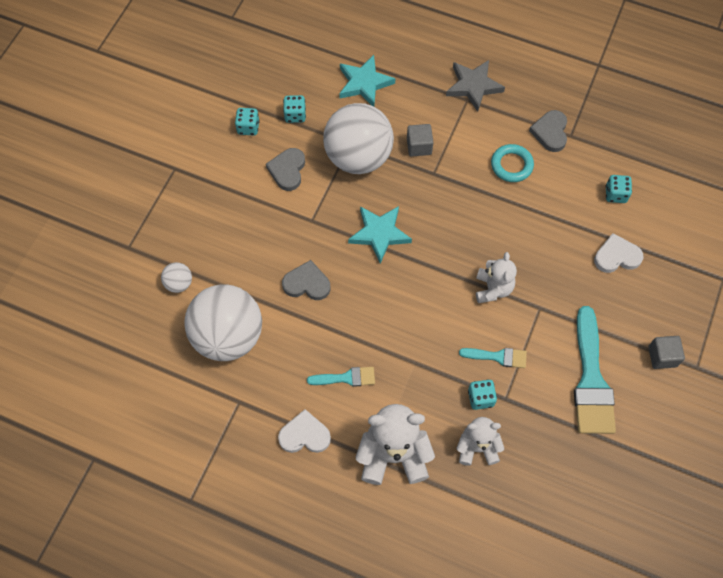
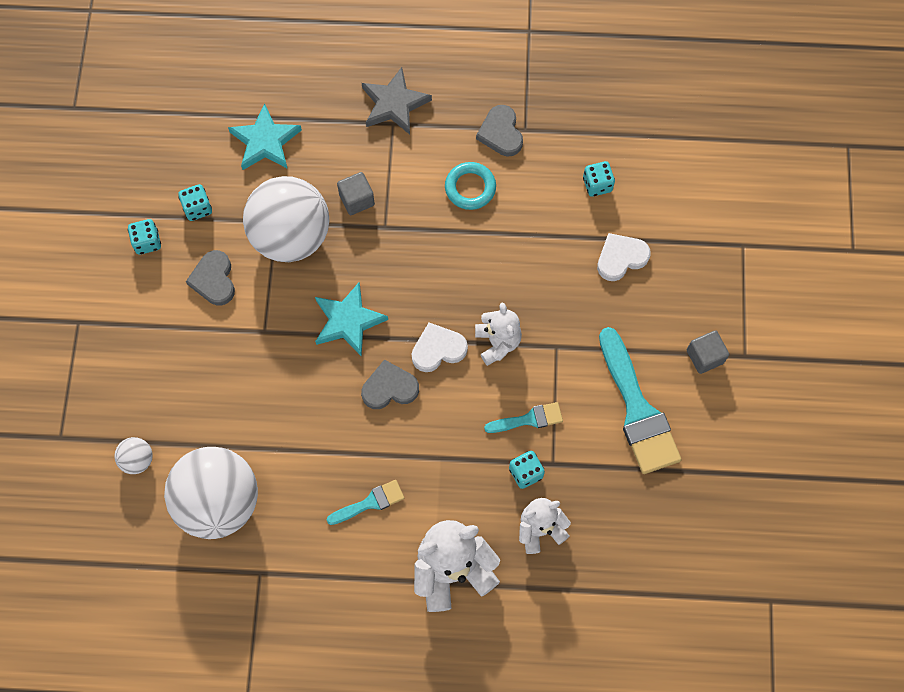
camera: 20 degrees left, 5 degrees up
white heart [278,409,331,453] -> white heart moved to [412,323,468,372]
grey heart [282,260,331,300] -> grey heart moved to [361,359,419,409]

